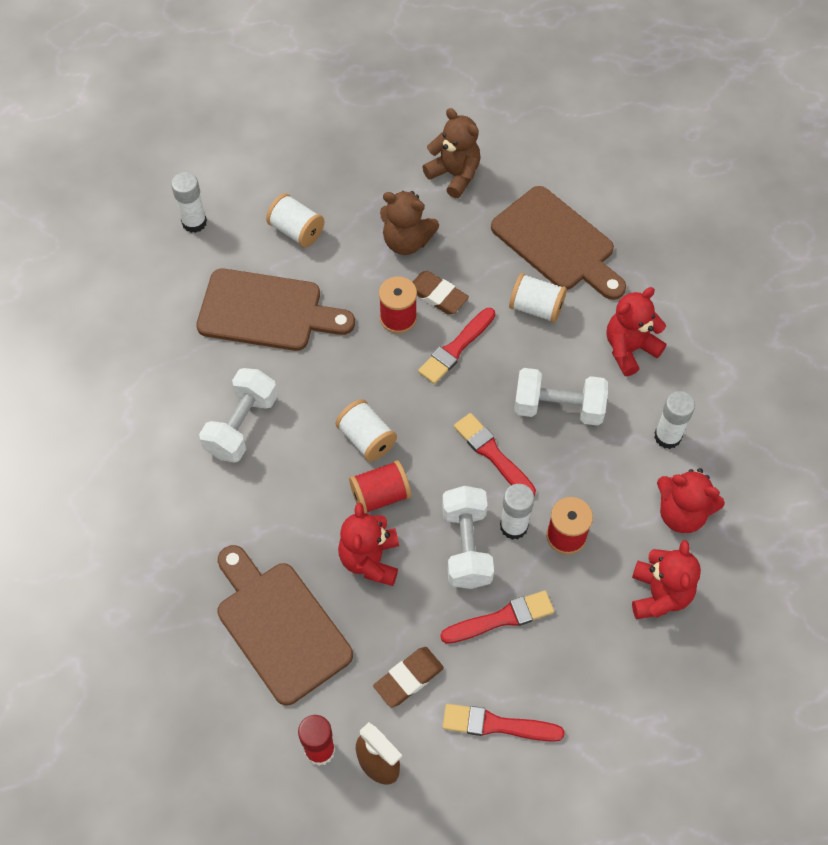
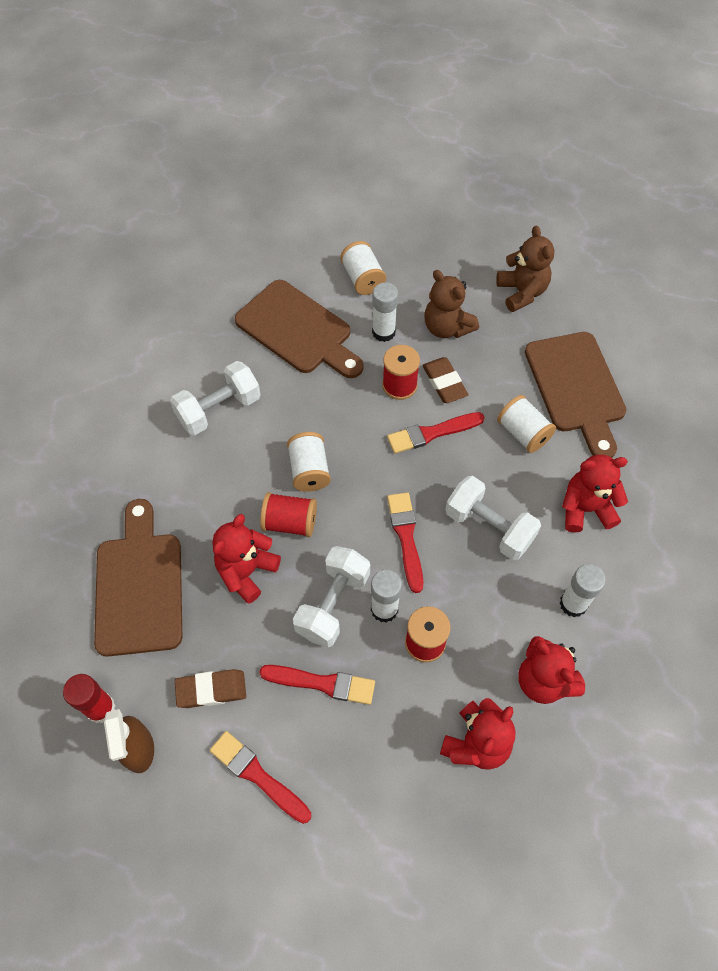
camera: 30 degrees right, 0 degrees up
white glue stick [171,172,207,233] -> white glue stick moved to [372,282,398,342]

